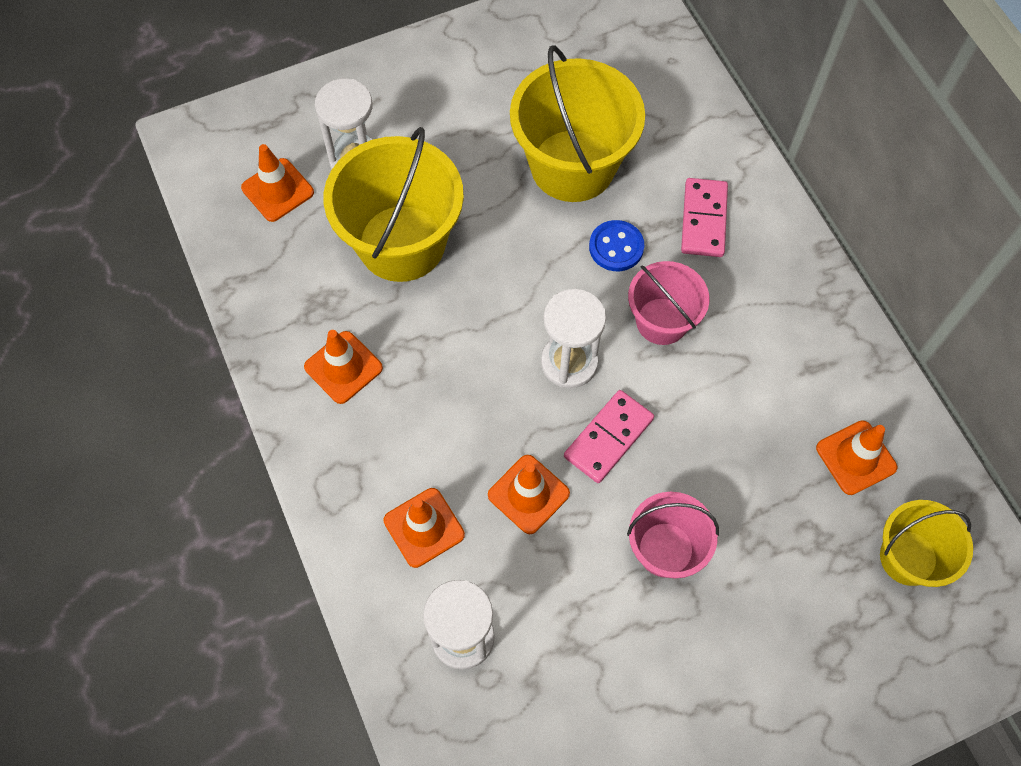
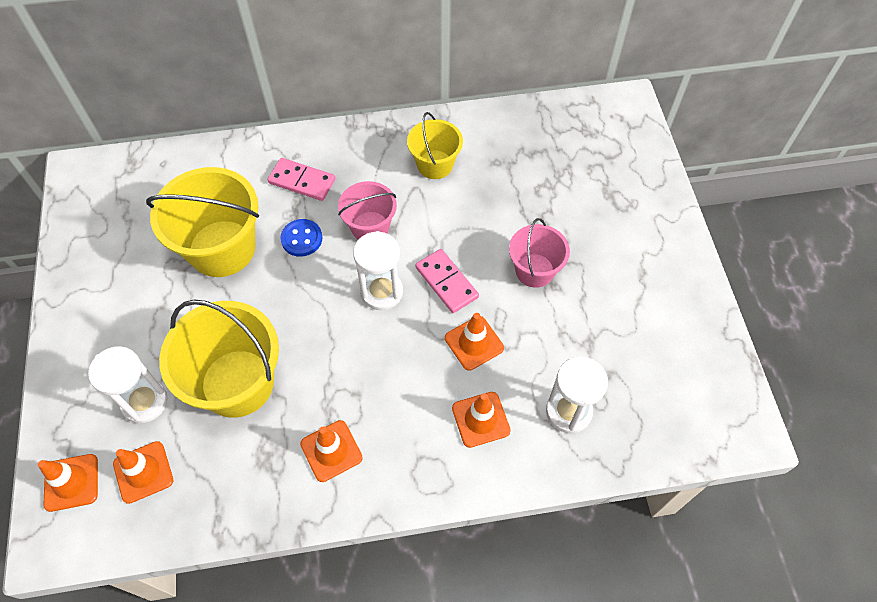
camera: 75 degrees left, 5 degrees down
orange traffic cone [816,420,897,495] -> orange traffic cone moved to [38,454,98,512]
yellow bucket [880,500,973,587] -> yellow bucket moved to [407,112,463,179]

